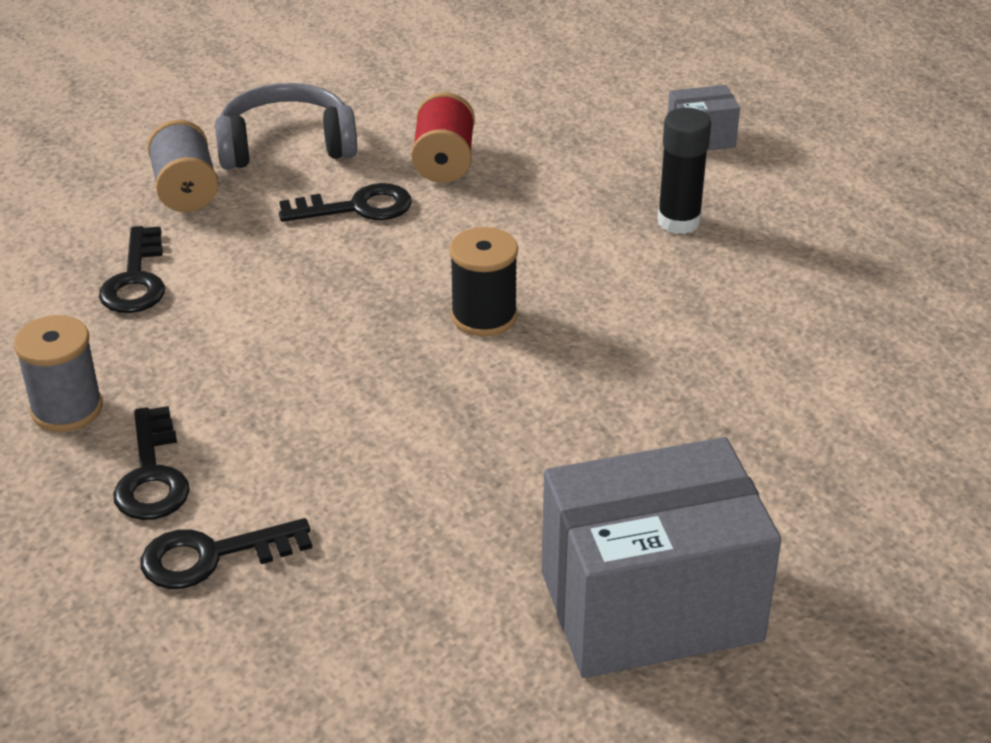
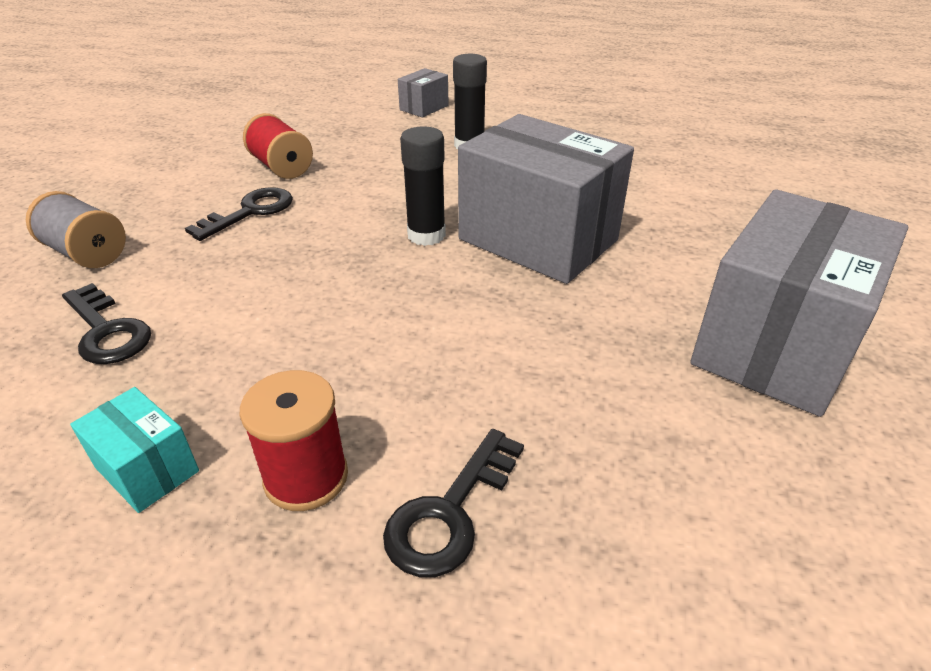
camera: 40 degrees left, 0 degrees up
grey spool [14,315,103,432] -> turquoise box [70,387,199,513]
black key [113,406,190,520] -> red spool [240,370,348,511]
grey headphones [215,83,357,170] -> none
black spool [449,227,518,336] -> black glue stick [400,126,446,246]
none -> grey box [458,114,634,284]

